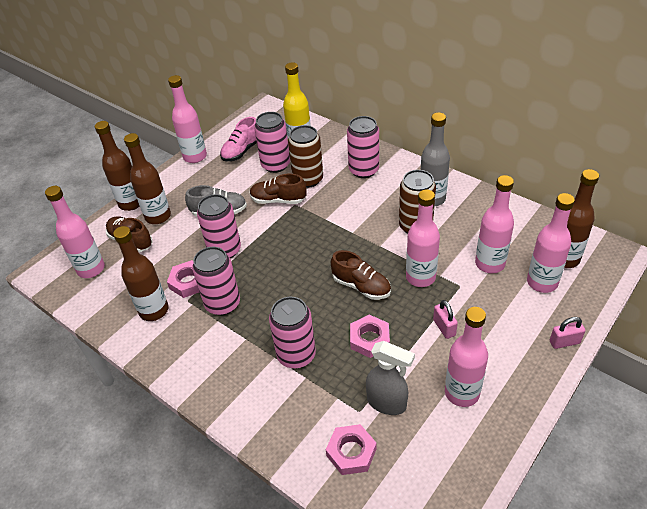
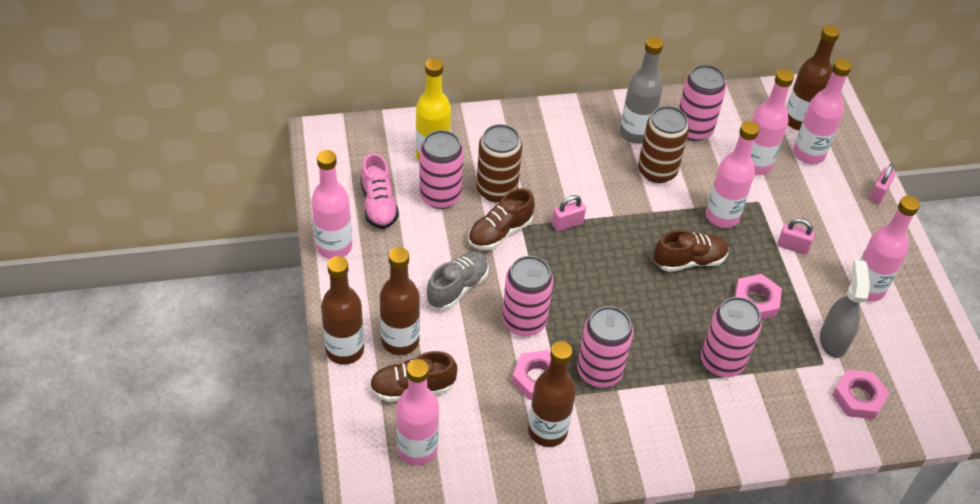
camera: 55 degrees left, 5 degrees up
pink can [347,116,379,178] -> pink can moved to [679,65,726,141]
grey spray bottle [366,341,415,415] -> grey spray bottle turned 60 degrees counterclockwise [820,260,870,358]
none -> pink padlock [552,195,586,231]

